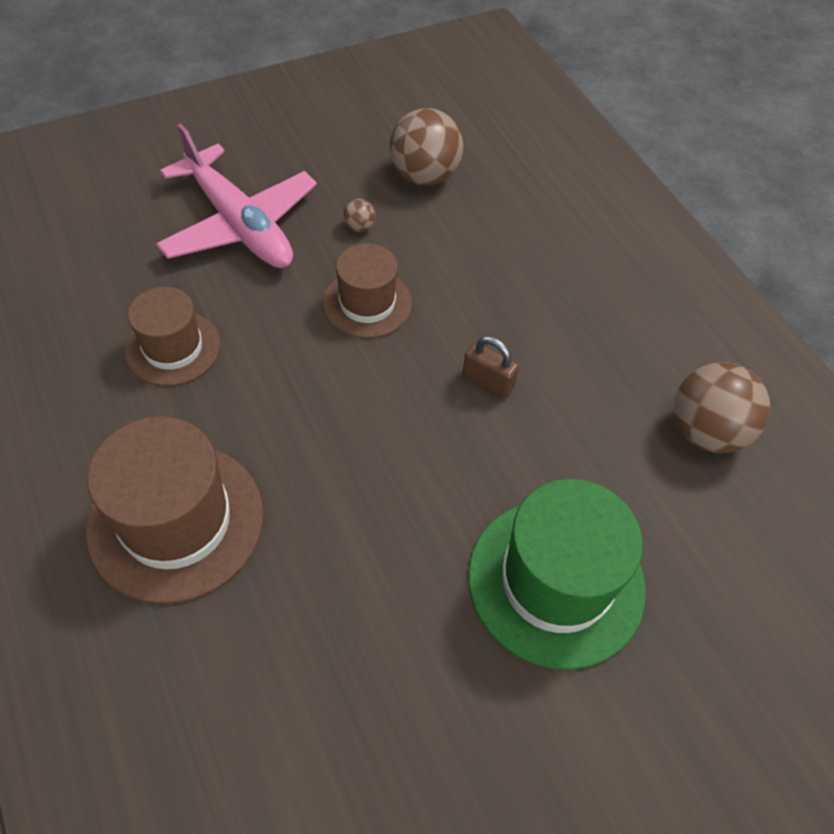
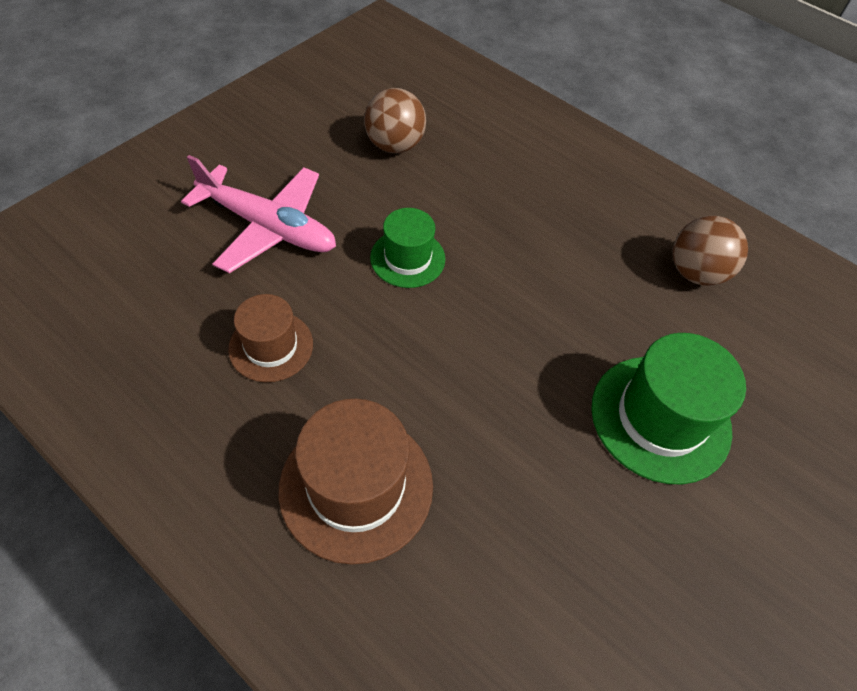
camera: 25 degrees left, 0 degrees up
brown hat [323,243,412,338] -> green hat [370,208,445,288]
brown ball [343,199,376,232] -> none
brown padlock [462,336,519,398] -> none

